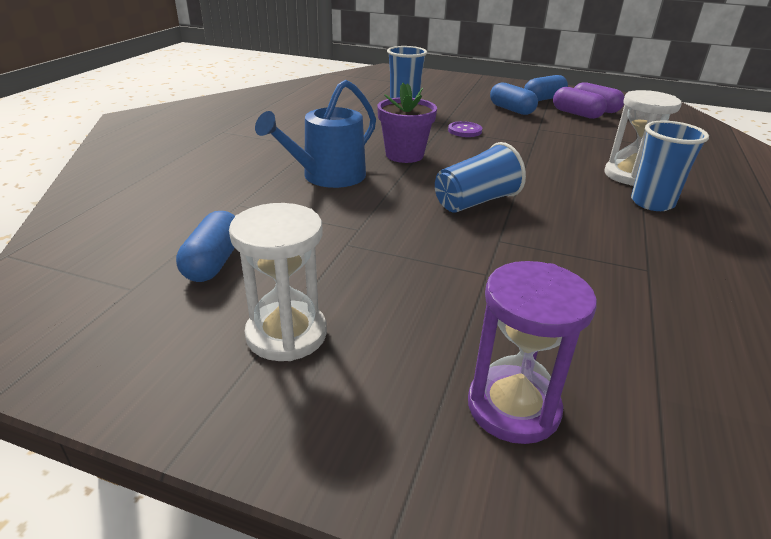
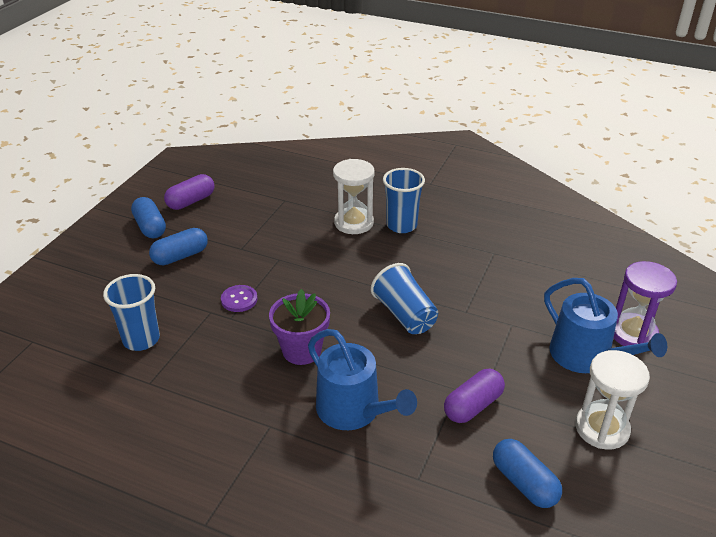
camera: 85 degrees left, 5 degrees up
blue capsule [176,211,235,282] -> blue capsule turned 45 degrees clockwise [493,439,562,508]
purple capsule [553,87,607,119] -> purple capsule moved to [444,369,505,423]
none -> blue watering can [544,278,667,373]

